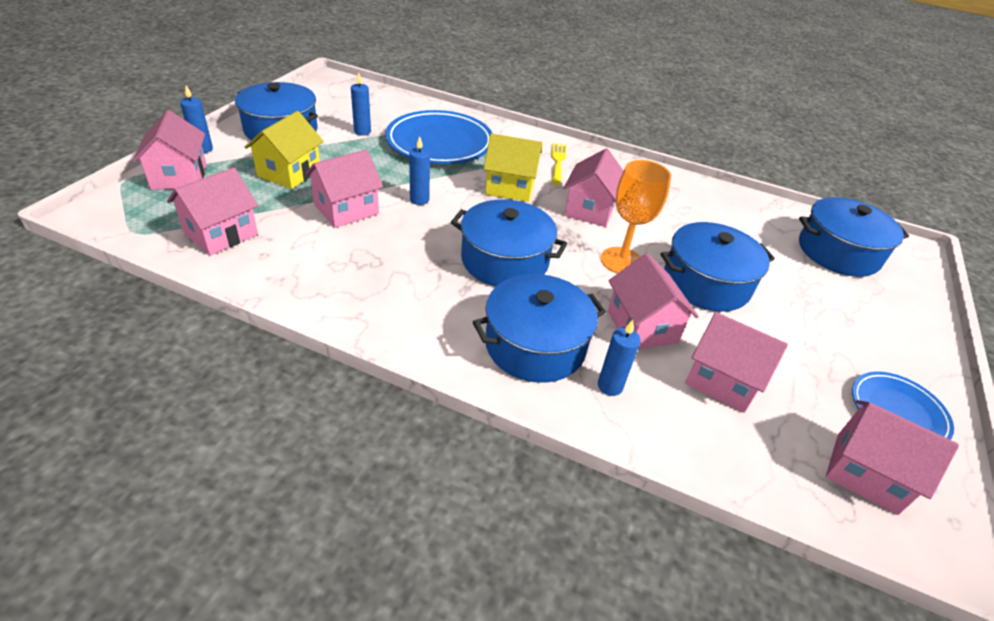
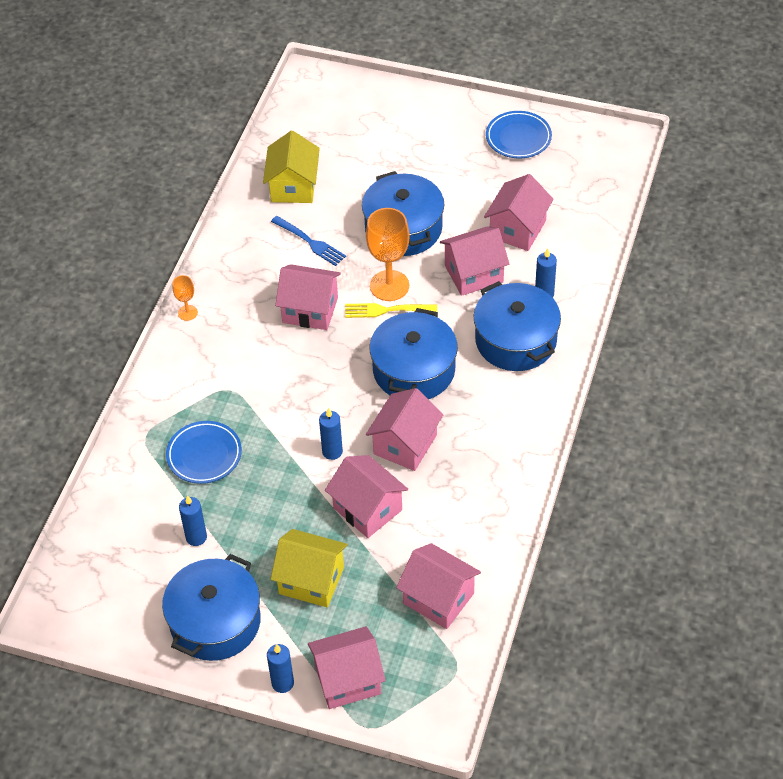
camera: 90 degrees left, 10 degrees up
blue plate [385,110,493,164] -> blue plate [166,421,242,484], size x0.58
yellow house [484,134,542,202] -> yellow house moved to [263,131,320,203]
yellow fork [551,143,566,185] -> yellow fork moved to [345,303,437,318]
blue pot [799,197,909,277] -> none
pink house [826,400,959,515] -> pink house moved to [366,388,443,471]
none -> orange goblet [172,275,198,321]
none -> blue fork [271,216,346,266]

